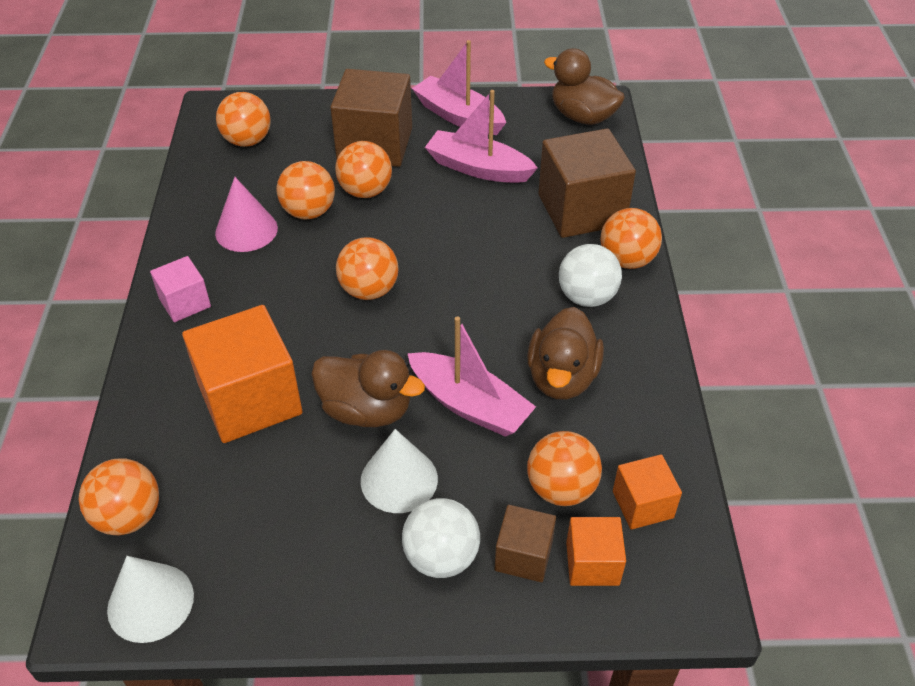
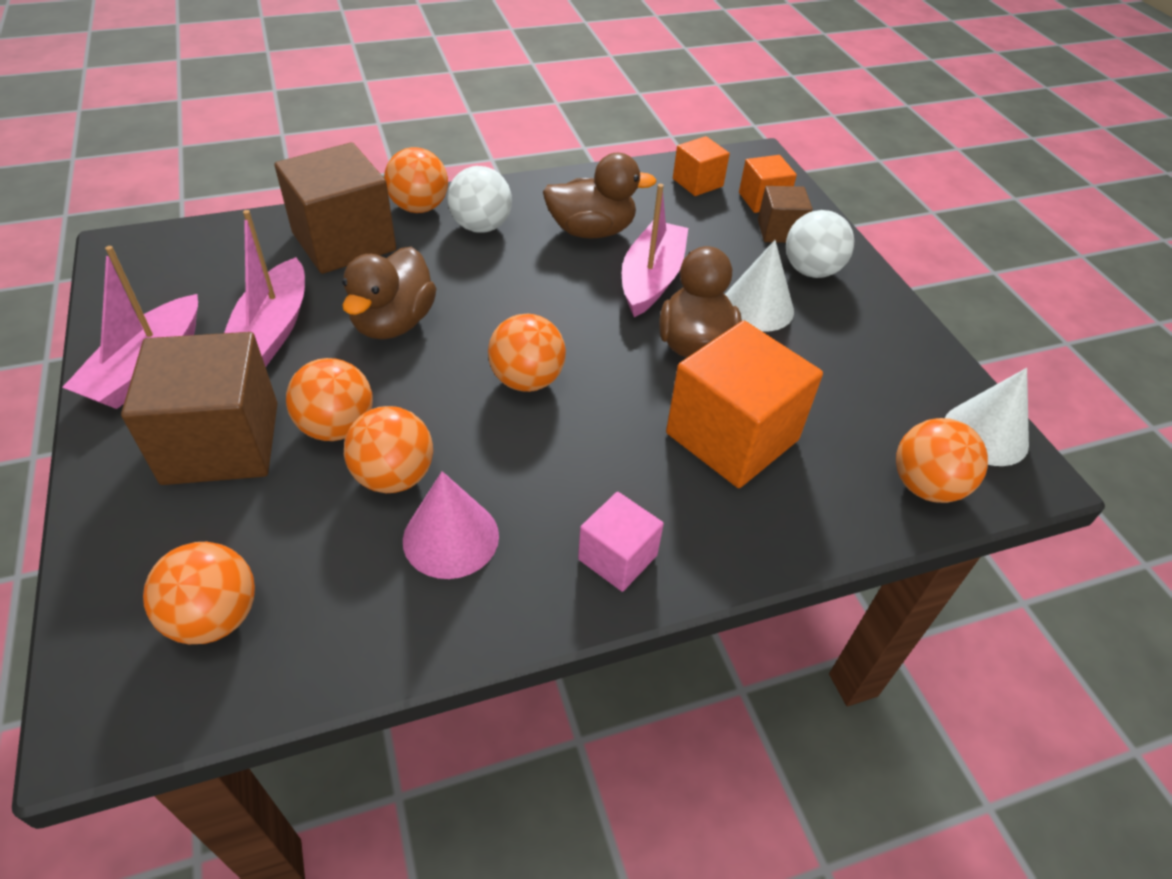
camera: 110 degrees left, 0 degrees up
orange ball [527,431,602,506] -> none
brown duck [544,48,625,125] -> brown duck moved to [342,247,437,340]

